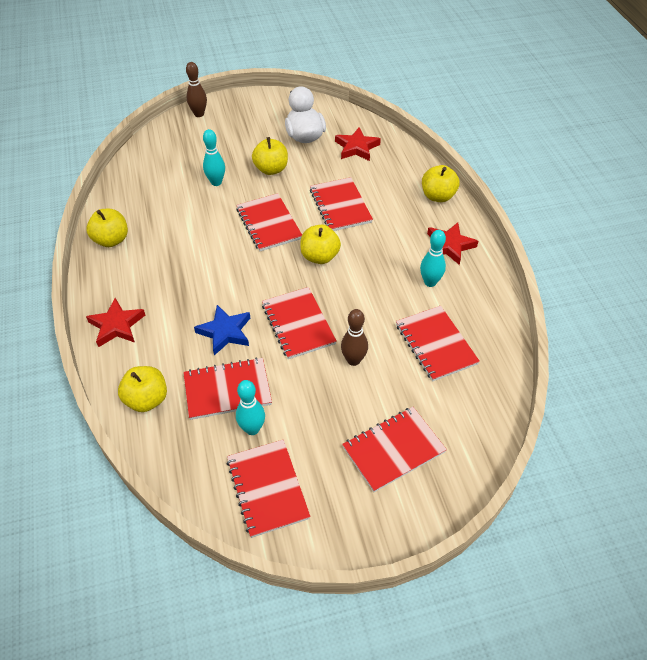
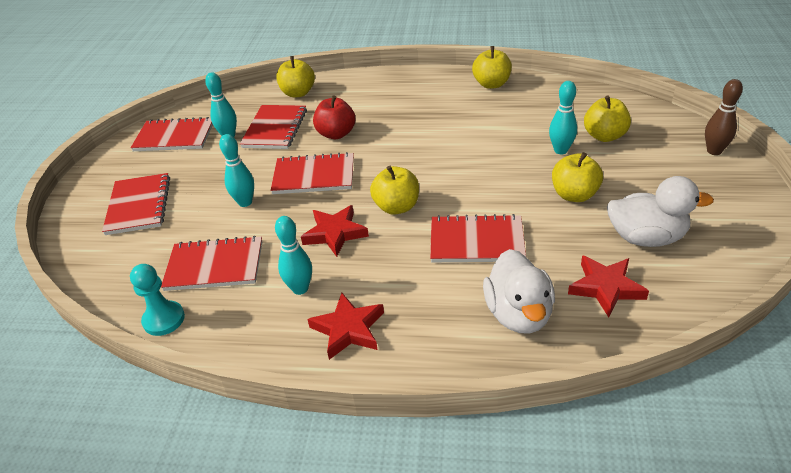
camera: 115 degrees right, 10 degrees down
red star [86,298,145,347] -> red star moved to [301,205,369,257]
blue star [194,305,250,355] -> red apple [313,95,355,139]
red notebook [236,193,302,251] -> none
brown bowling pin [341,309,368,366] -> turquoise bowling pin [219,134,254,207]
yellow apple [422,165,460,202] -> yellow apple moved to [584,96,631,142]
none -> turquoise pawn [130,264,185,336]
none -> white duck [483,249,555,334]

